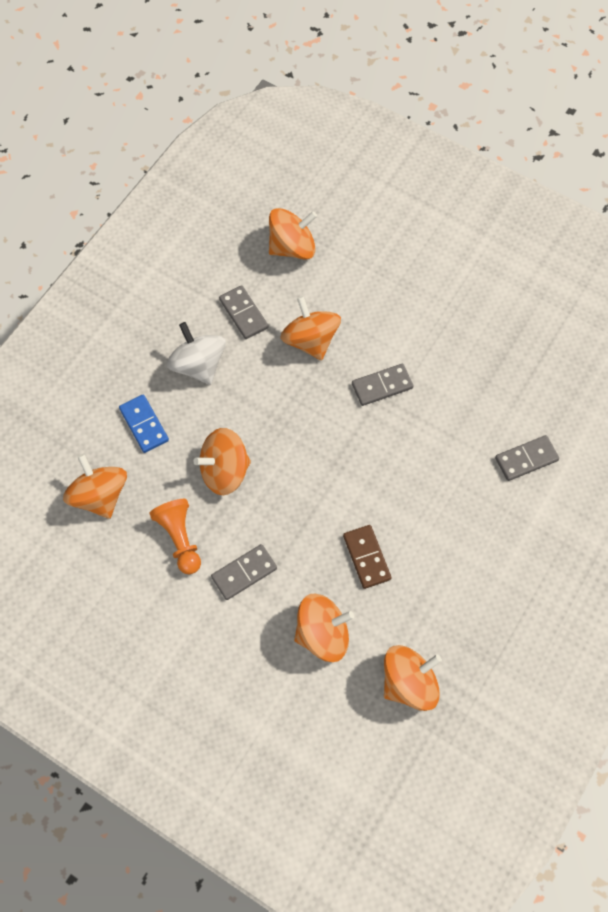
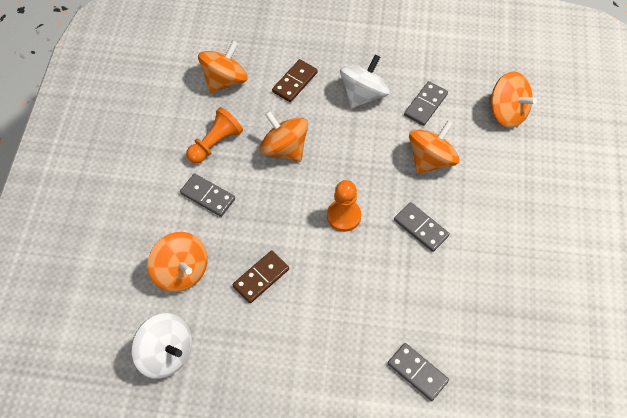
camera: 65 degrees right, 5 degrees down
blue domino [119,395,169,453] -> brown domino [272,59,318,102]
orange spinning top [384,645,442,711] -> white spinning top [132,313,192,379]
none -> orange pawn [327,180,361,232]

